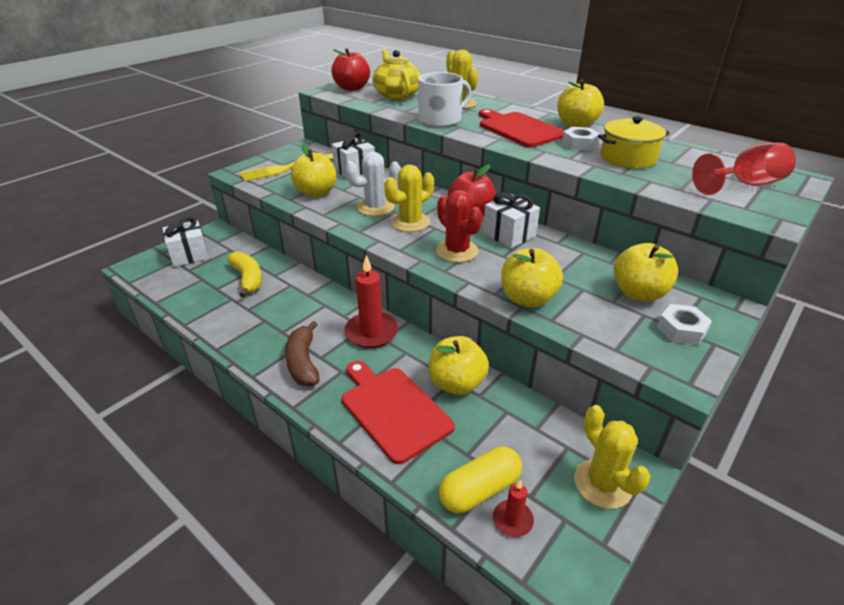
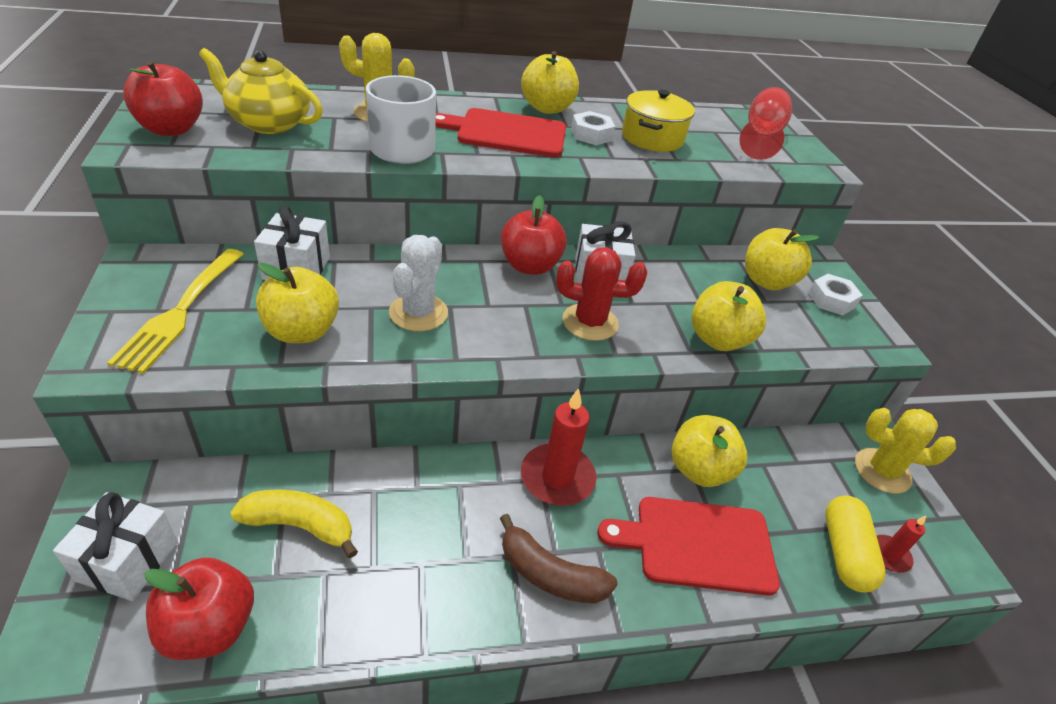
camera: 55 degrees left, 5 degrees up
yellow cactus [384,165,434,232] -> none
none -> red apple [144,558,254,660]

